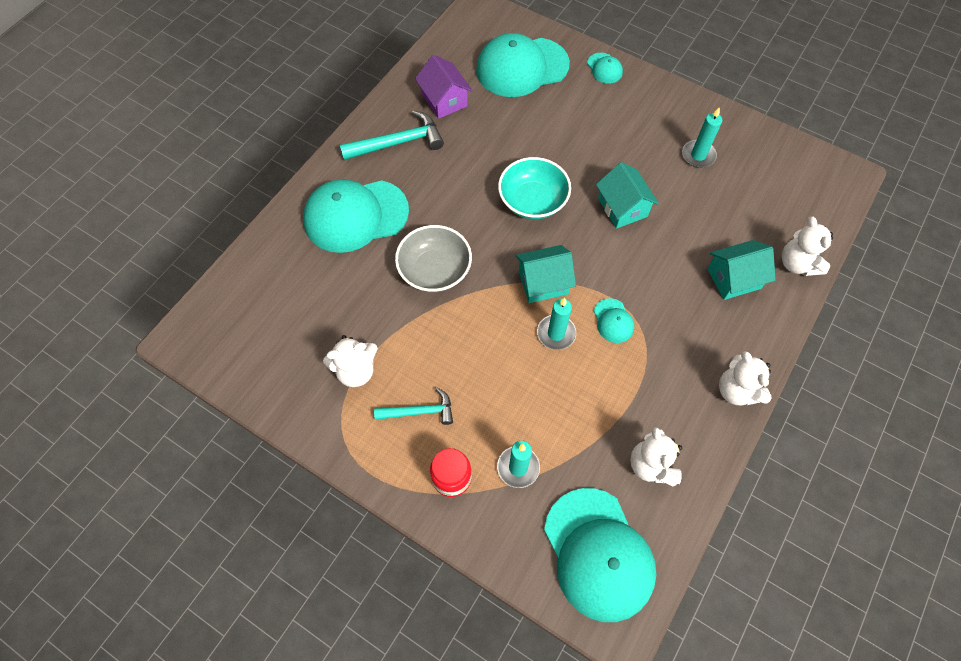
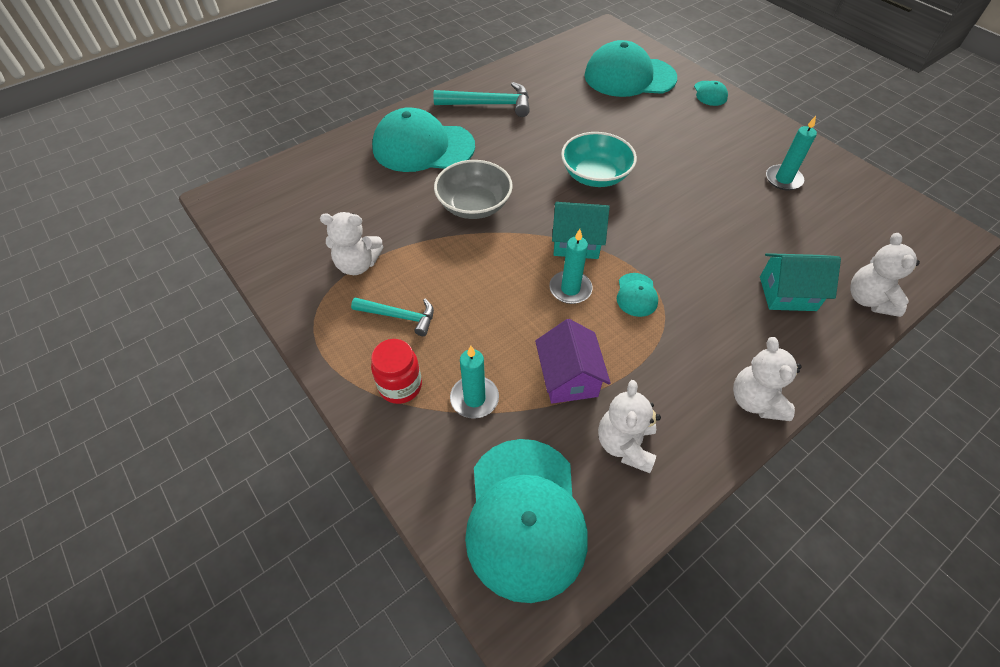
camera: 20 degrees right, 10 degrees down
purple house [415,55,473,119] -> purple house moved to [535,319,611,404]
turquoise house [596,162,659,229] -> none

